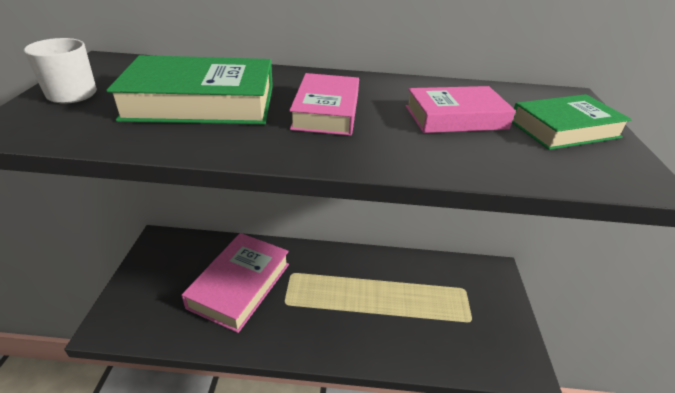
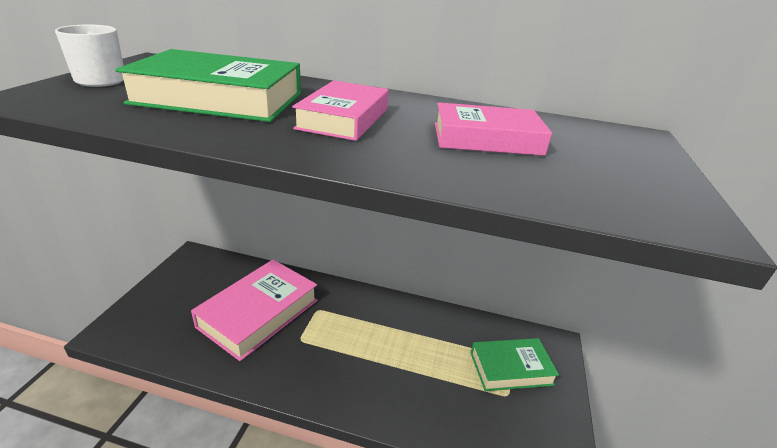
camera: 10 degrees right, 5 degrees down
green book [512,94,632,150] -> green book moved to [471,338,559,391]

